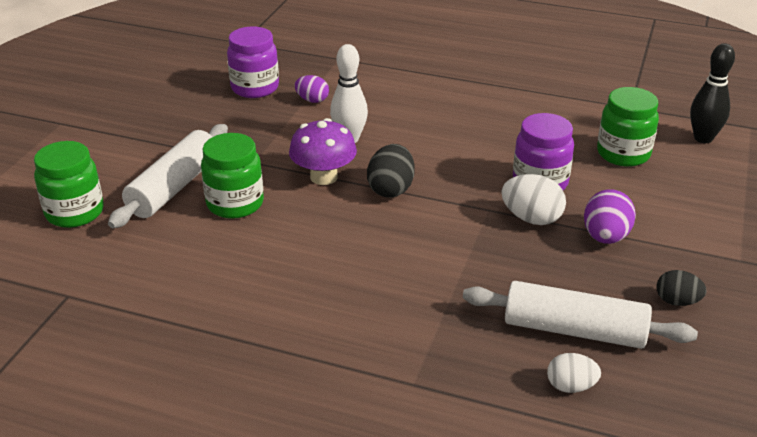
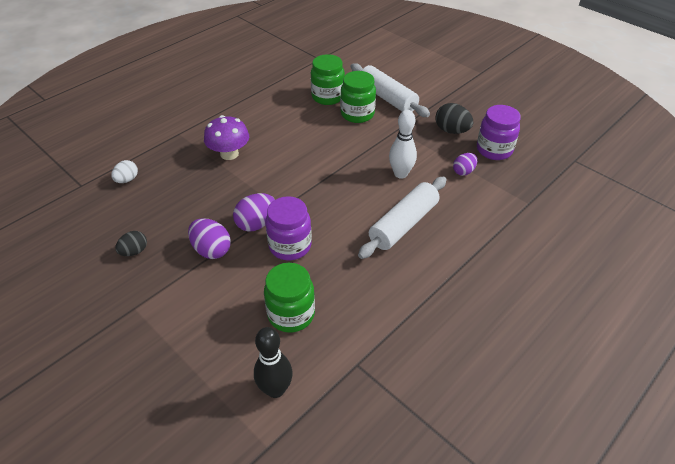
camera: 115 degrees right, 10 degrees up
green jar [34,141,104,228] -> green jar moved to [311,54,345,105]
purple mushroom [289,118,357,185] -> purple mushroom moved to [204,115,249,160]
black egg [367,144,415,198] -> black egg moved to [435,103,473,134]
white rolling pin [463,281,698,349] -> white rolling pin moved to [358,177,446,259]
white egg [501,174,566,225] -> purple egg [233,193,275,231]

